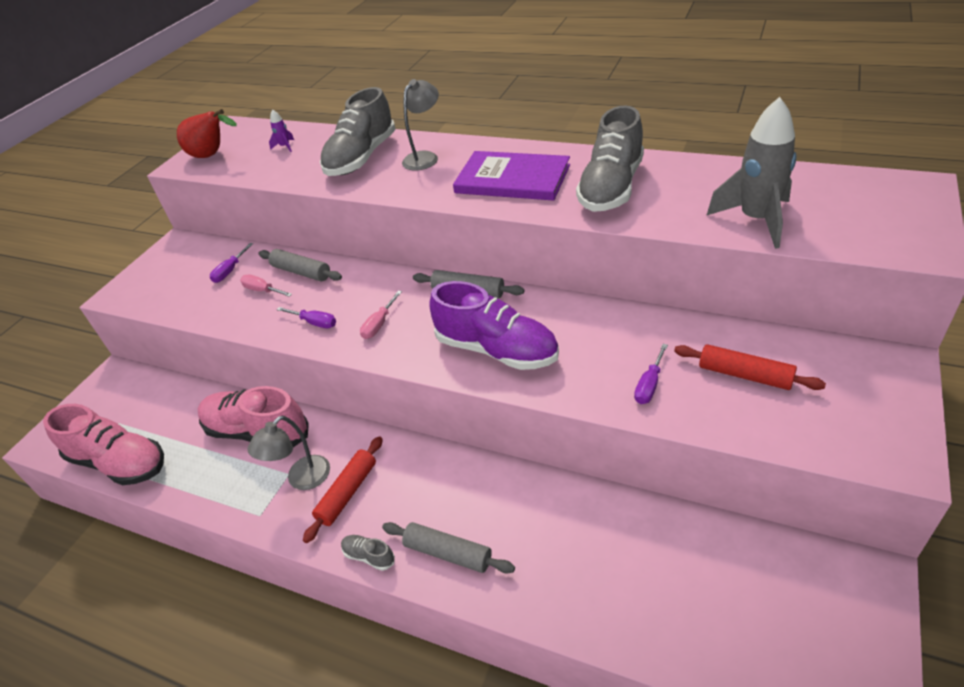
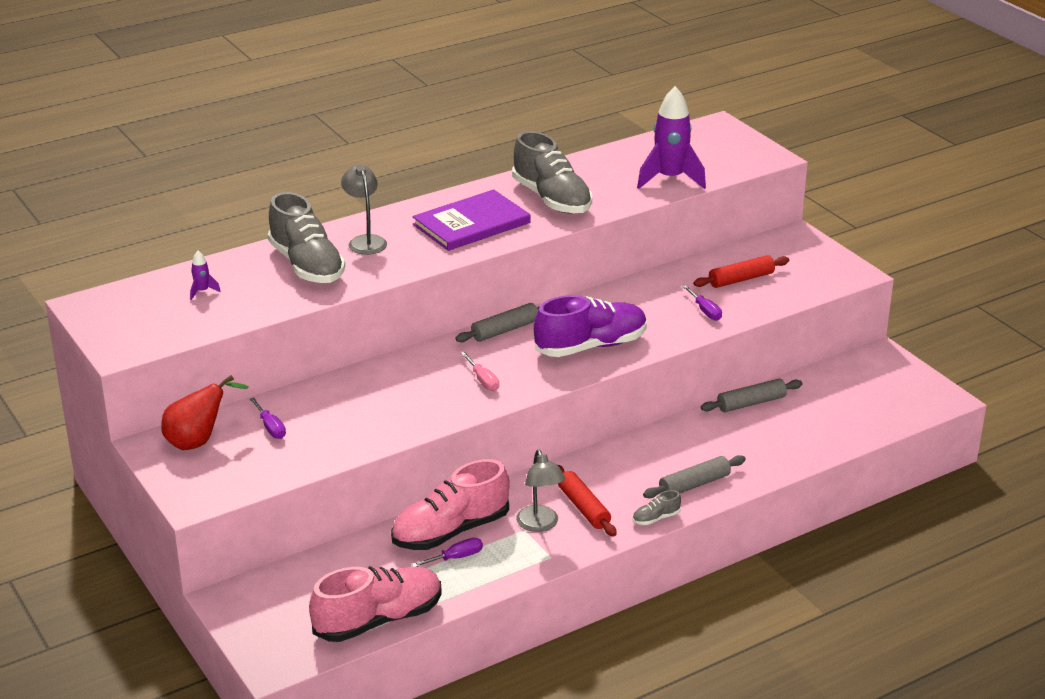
camera: 60 degrees left, 10 degrees down
red pear [177,109,237,158] -> red pear moved to [161,375,249,450]
pink screwdriver [240,275,292,297] -> none
grey rolling pin [258,249,342,281] -> grey rolling pin moved to [701,379,803,412]
purple screwdriver [277,307,336,328] -> purple screwdriver moved to [412,538,483,567]
grey rocket [706,97,797,249] -> purple rocket [637,86,706,189]

